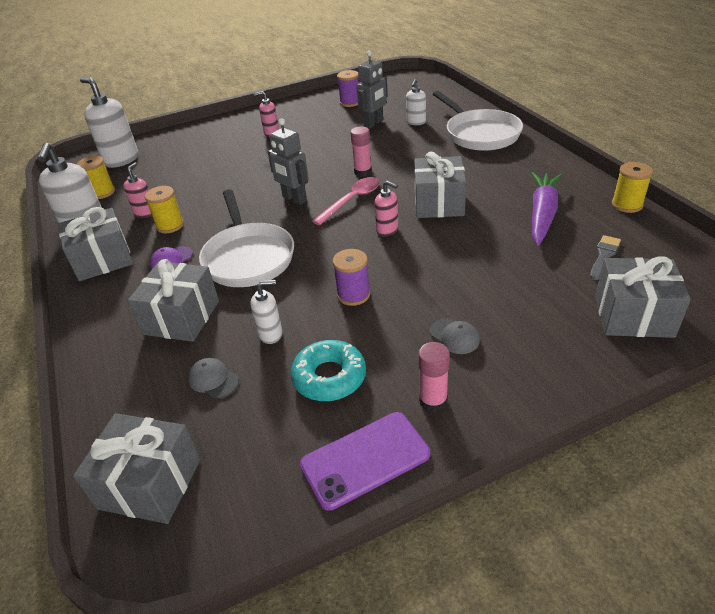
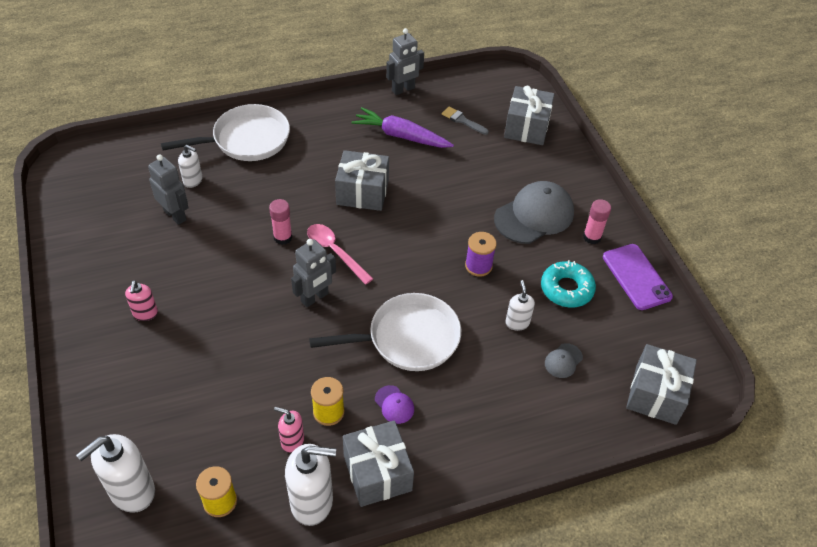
camera: 90 degrees left, 10 degrees up
grey gift [128,259,219,342] -> none
purple spool [337,70,359,107] -> none
pink soap dispenser [374,181,398,237] -> none
grey cap [430,318,480,354] -> grey cap [494,181,574,244], size x2.26
yellow spool [612,162,653,213] -> grey robot [386,28,424,95]

